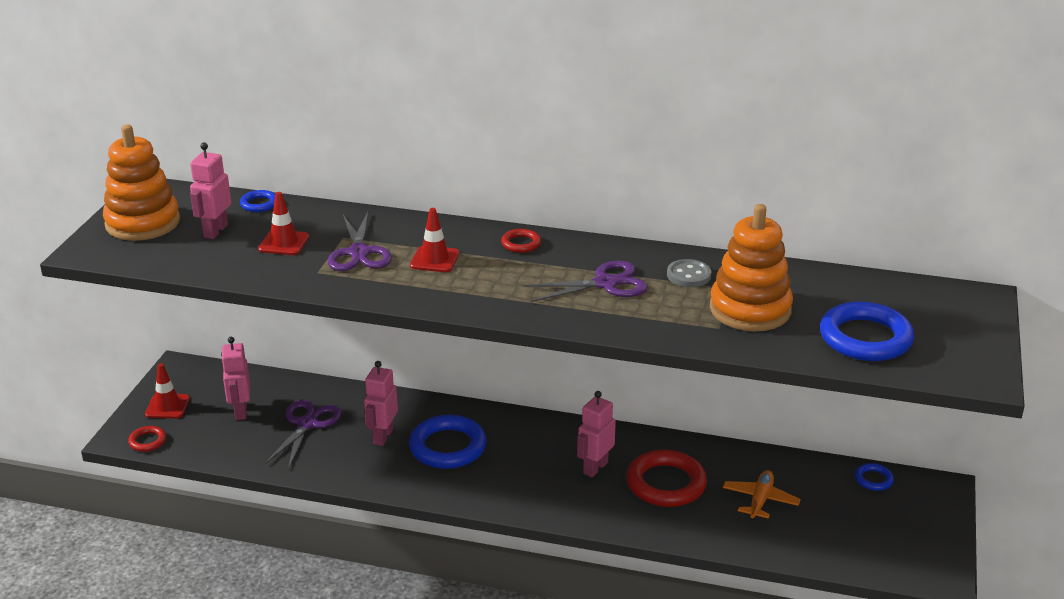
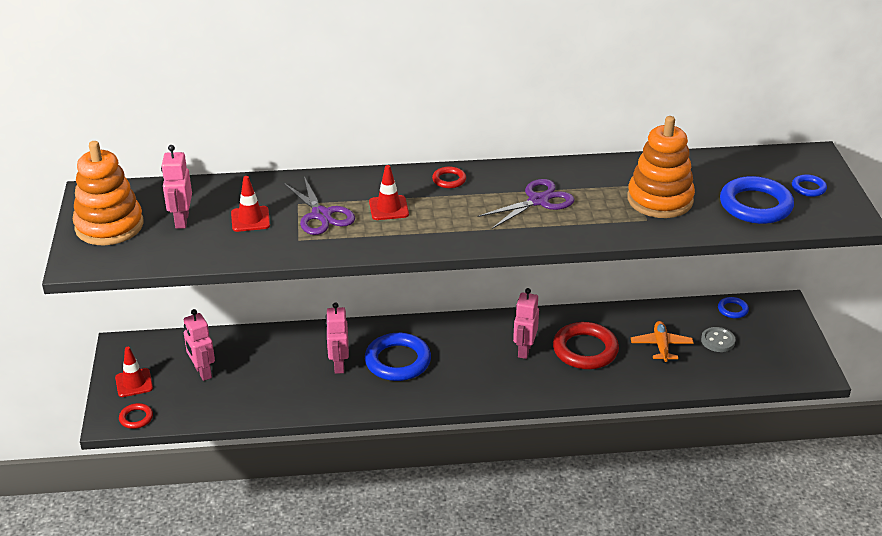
camera: 20 degrees left, 5 degrees up
blue ring [240,190,275,212] -> blue ring moved to [792,175,827,197]
purple scissors [265,400,341,469] -> none
grey button [667,259,711,287] -> grey button moved to [701,327,736,352]

